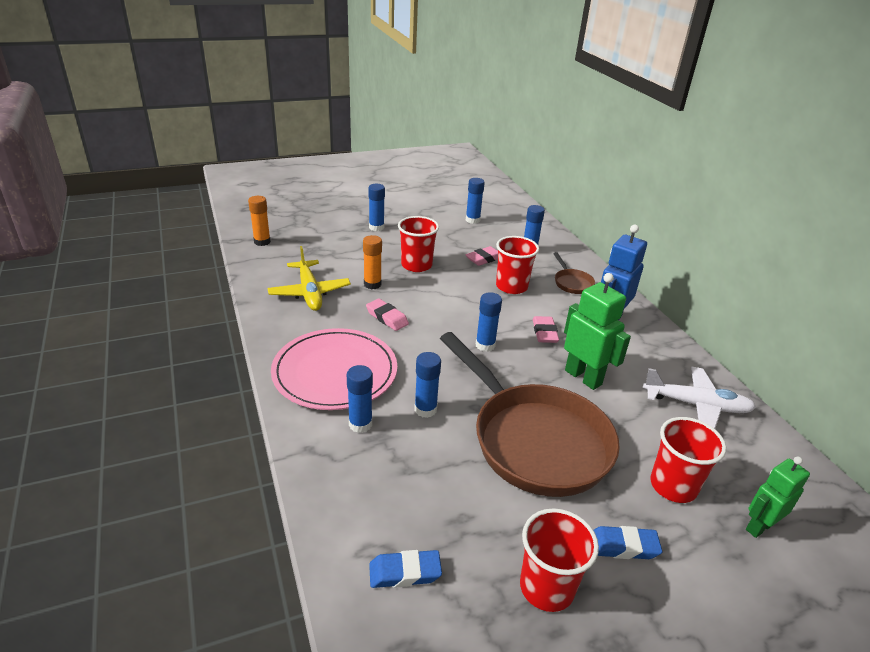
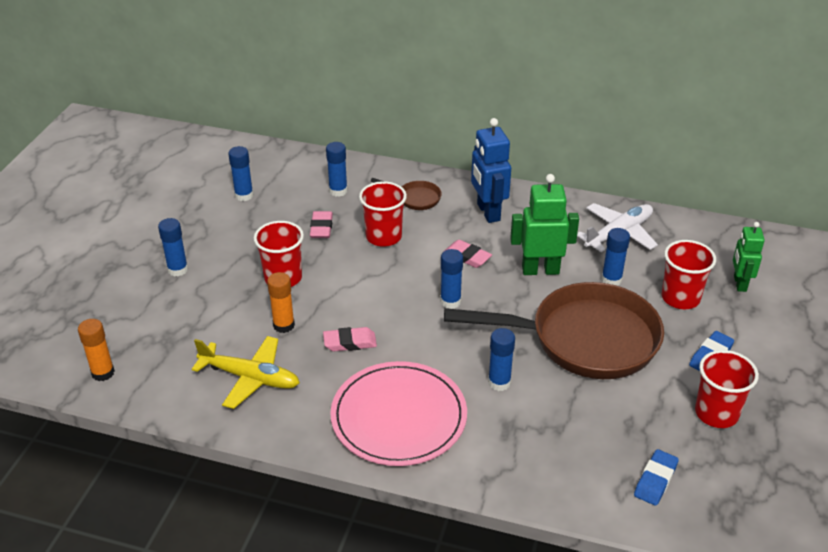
camera: 50 degrees left, 5 degrees up
blue glue stick [347,365,373,433] -> blue glue stick moved to [601,228,630,286]

